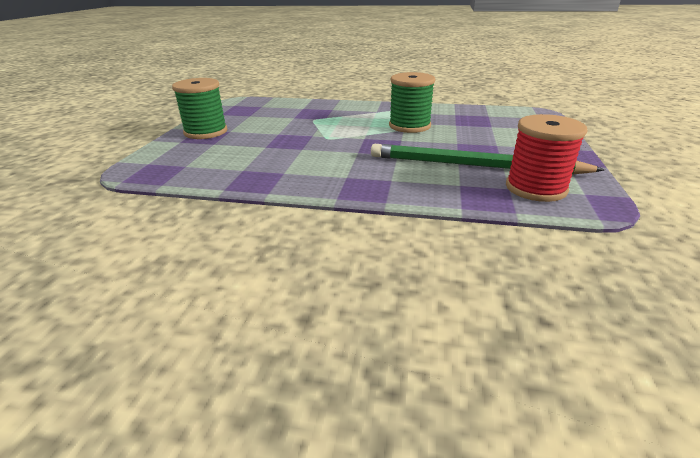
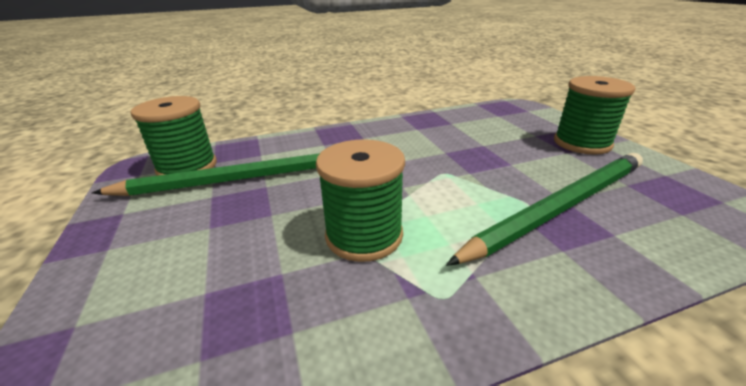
camera: 150 degrees right, 0 degrees up
red spool [506,114,588,202] -> green spool [131,96,217,176]
none -> green pencil [446,153,643,266]

